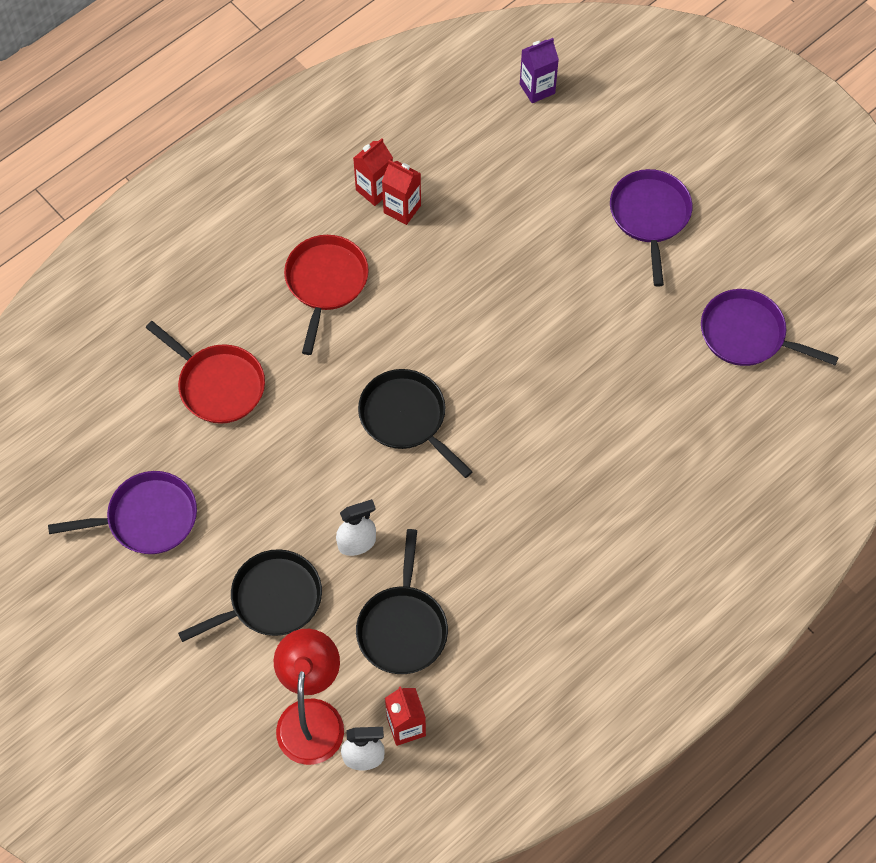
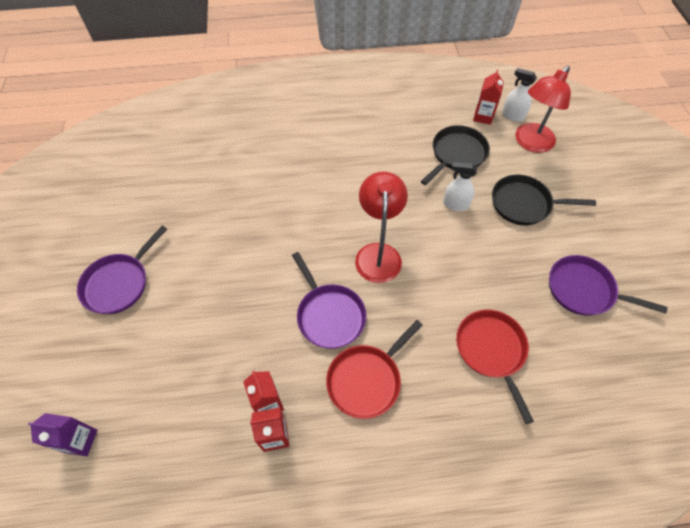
camera: 145 degrees left, 5 degrees down
black pan [358,369,473,478] -> red lamp [355,171,408,283]
purple pan [701,289,839,366] -> purple pan moved to [292,252,366,349]

